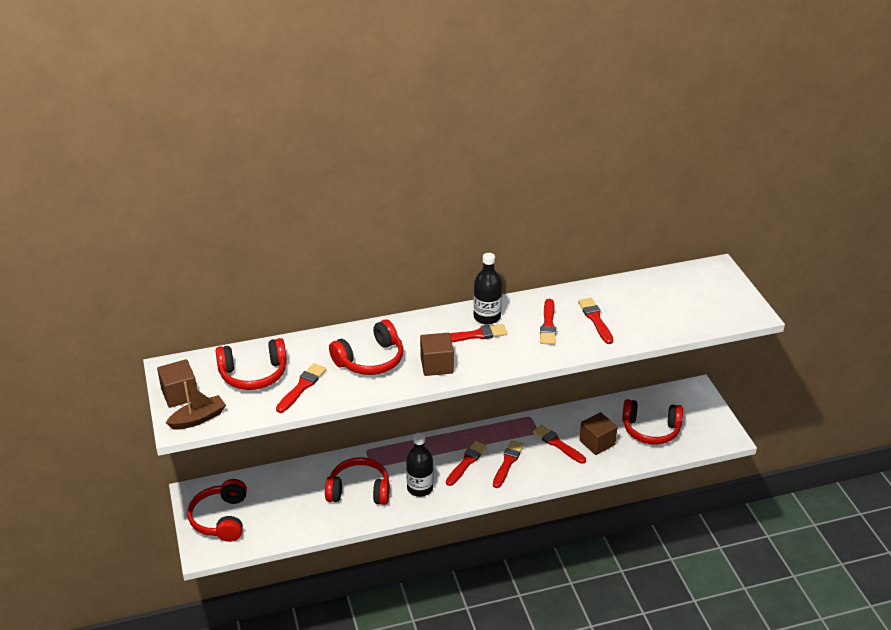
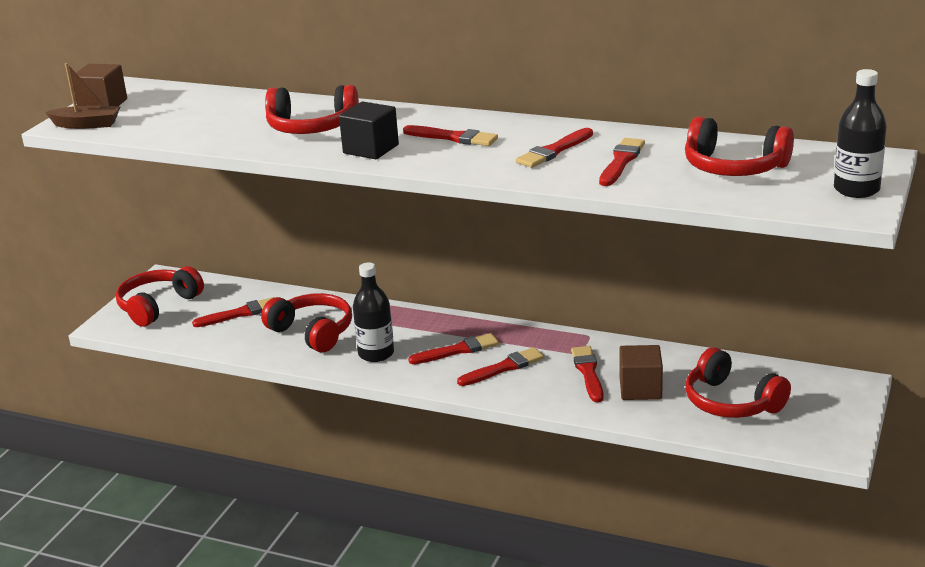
camera: 40 degrees right, 10 degrees down
red headphones [216,338,287,390] -> red headphones moved to [685,117,794,176]
red brush [276,363,326,413] -> red brush moved to [192,297,274,327]
brown cube [420,333,454,376] -> black cube [339,101,399,159]
black bottle [473,253,502,324] -> black bottle moved to [834,69,887,198]

